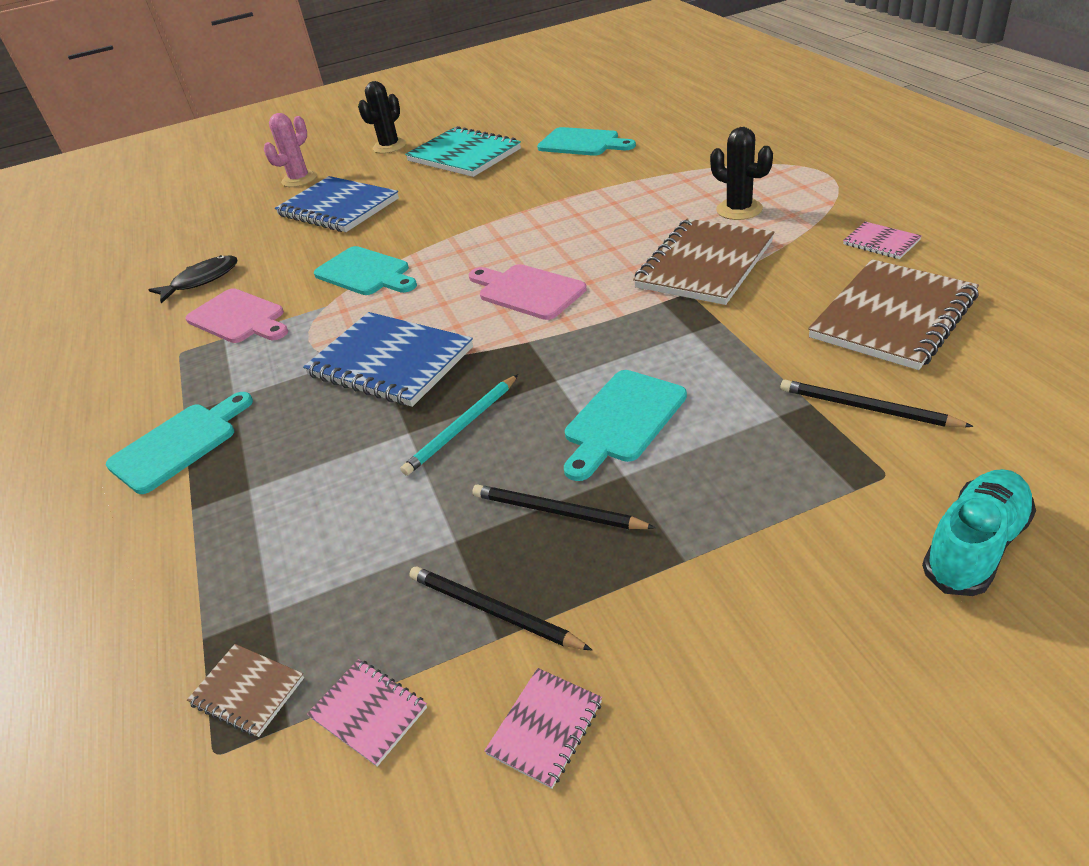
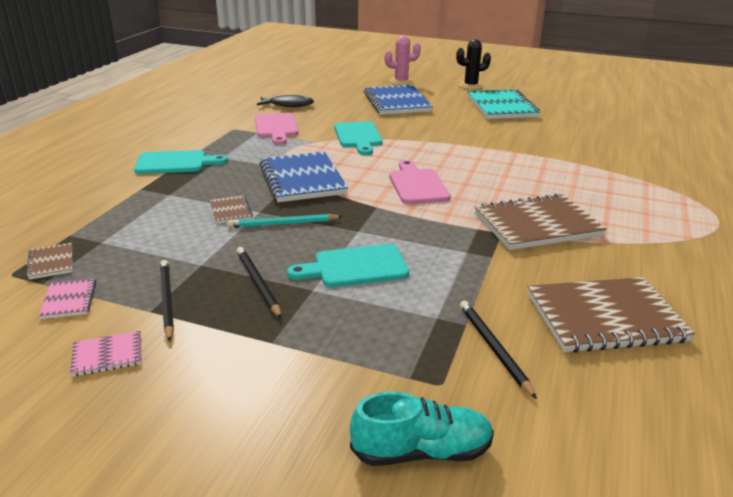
camera: 35 degrees right, 10 degrees down
turquoise cutting board [537,127,636,156] -> none
black cactus [710,127,773,220] -> none
pink notebook [843,222,922,259] -> none
none -> brown notebook [210,196,253,224]

